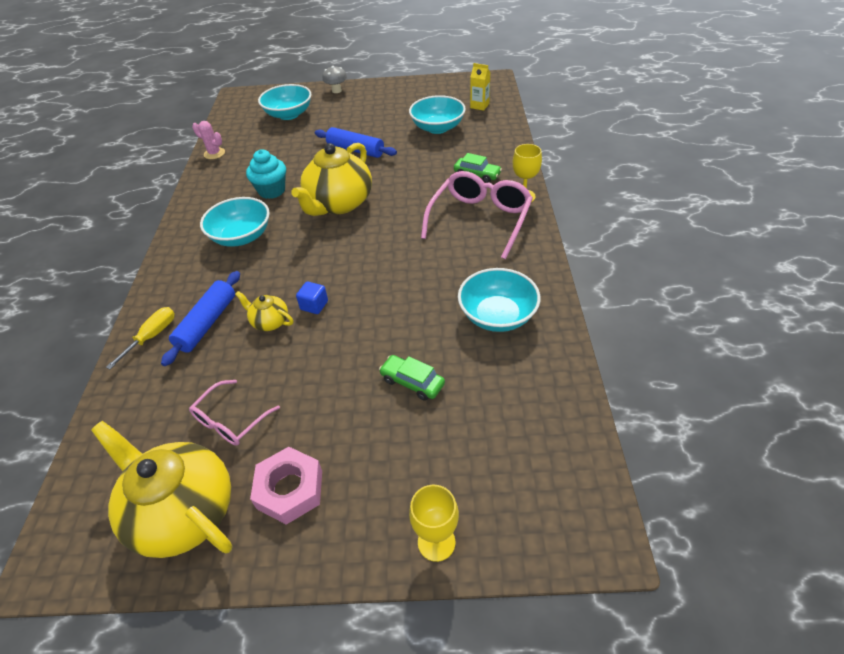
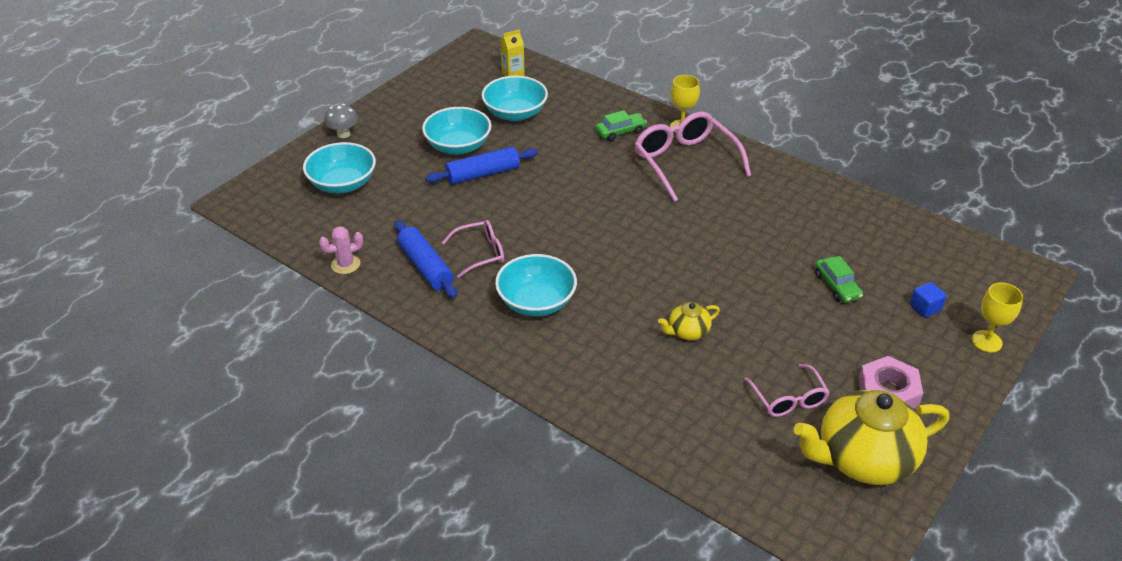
camera: 55 degrees left, 5 degrees down
yellow screwdriver [106,307,175,369] -> none
blue rolling pin [161,271,240,366] -> blue rolling pin moved to [394,220,457,298]
turquoise cupcake [246,149,286,199] -> pink glasses [442,220,504,278]
yellow teapot [291,143,372,216] -> none
blue cube [296,281,328,314] -> blue cube moved to [910,282,947,318]
green car [379,355,445,401] -> green car turned 90 degrees counterclockwise [815,256,863,303]
turquoise bowl [458,268,541,332] -> turquoise bowl moved to [422,107,491,155]

